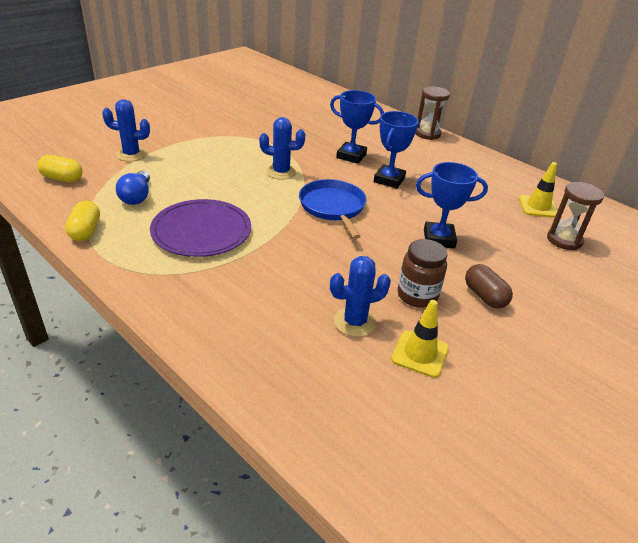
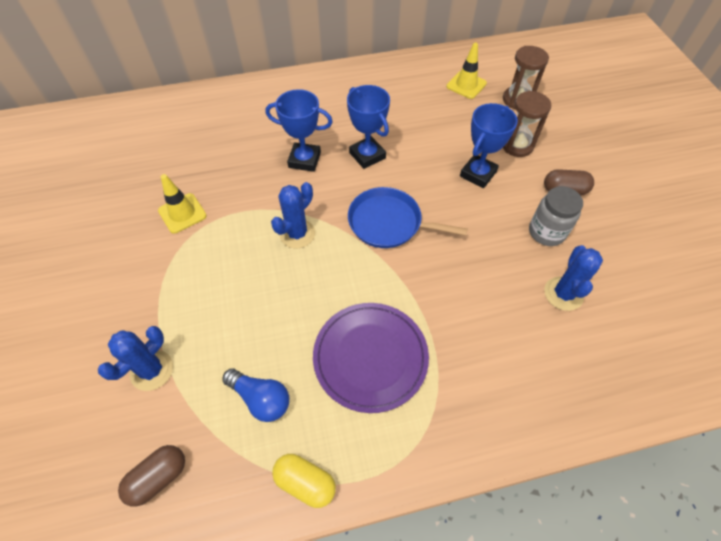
camera: 55 degrees left, 20 degrees up
yellow capsule [37,155,83,182] -> brown capsule [118,445,185,507]
blue trophy [330,90,384,164] -> blue trophy turned 45 degrees clockwise [266,89,333,172]
yellow traffic cone [391,300,449,378] -> yellow traffic cone moved to [158,174,207,234]
brown jar [398,239,447,308] -> grey jar [529,186,583,246]
brown hourglass [415,86,450,140] -> brown hourglass moved to [503,91,551,157]

